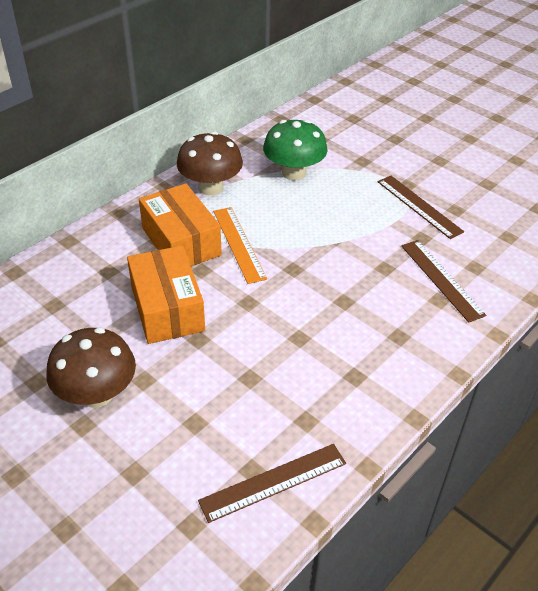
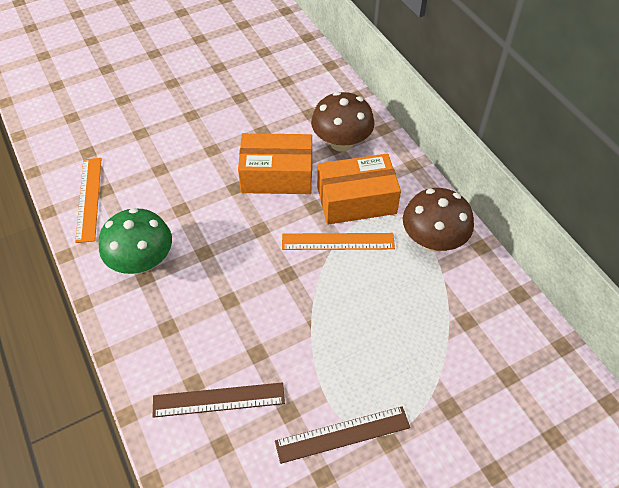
camera: 110 degrees right, 10 degrees up
brown mushroom [46,328,136,408] -> brown mushroom moved to [311,92,375,152]
brown ruler [198,444,346,523] -> orange ruler [75,158,102,243]
green mushroom [263,119,328,181] -> green mushroom moved to [99,208,172,274]

